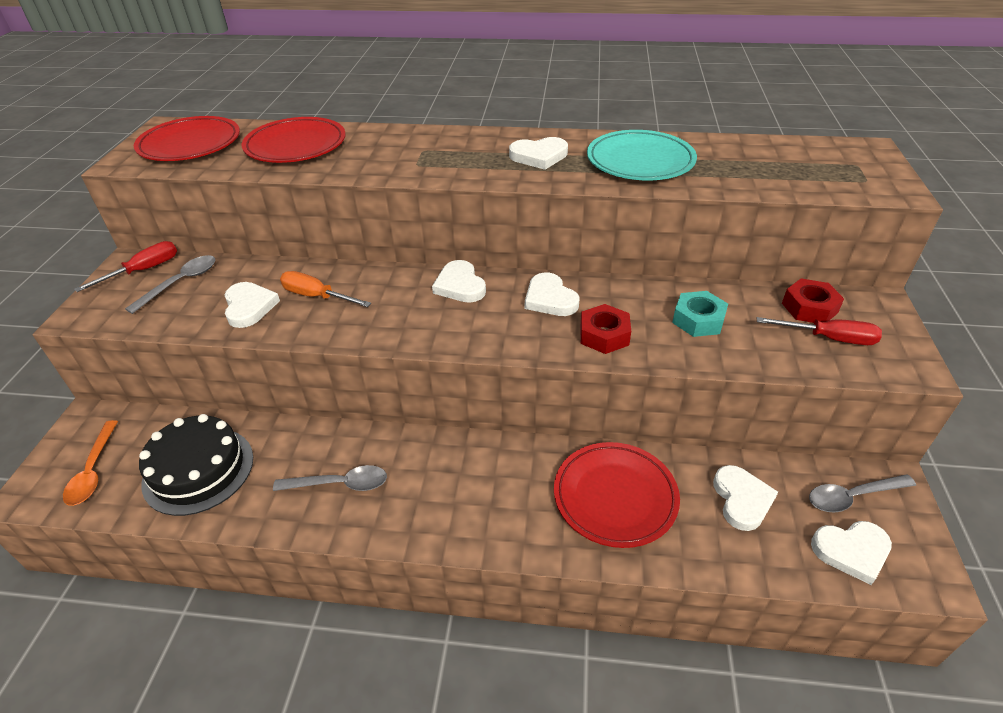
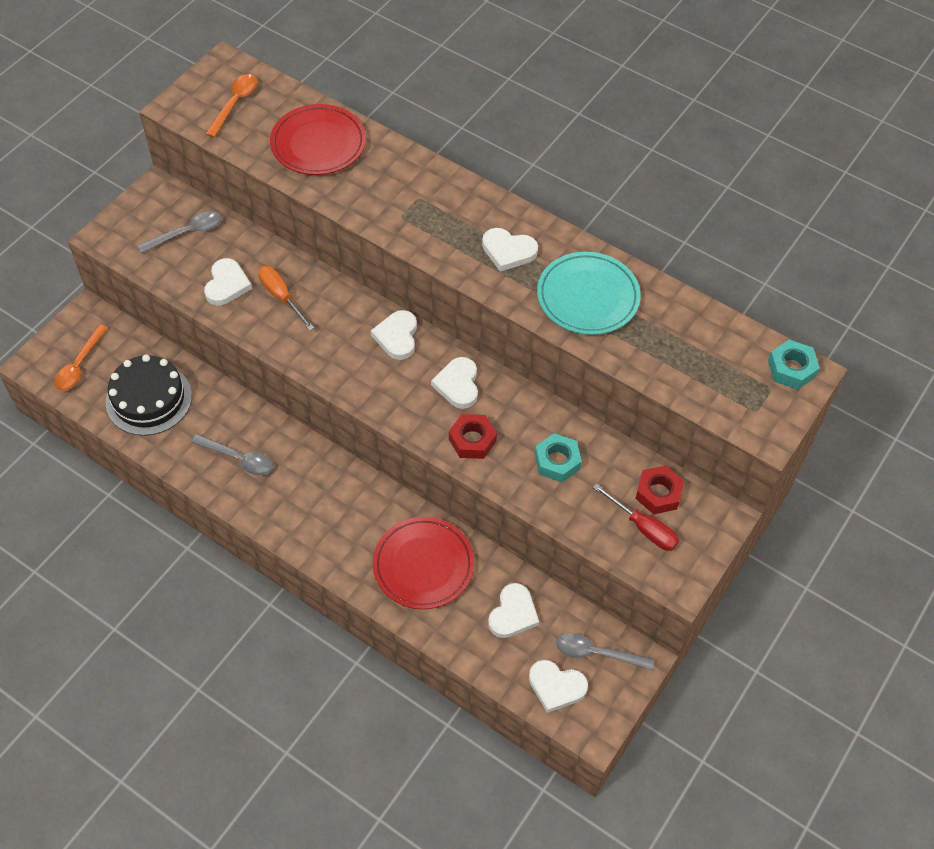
camera: 25 degrees right, 15 degrees up
red screwdriver [74,241,177,292] -> none
red plate [134,116,240,161] -> orange spoon [206,74,257,138]
none -> turquoise nut [768,340,820,390]

